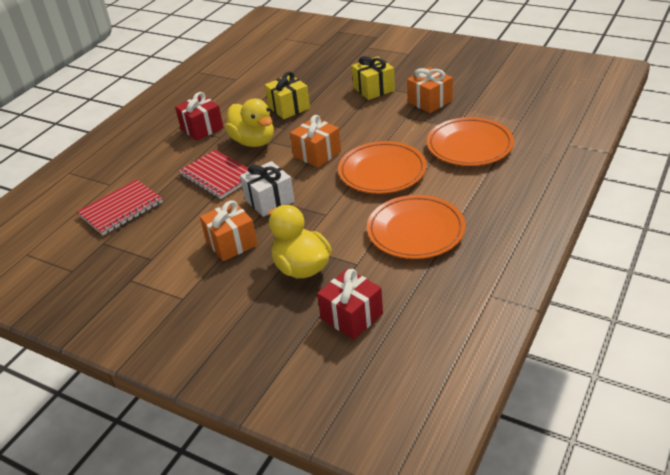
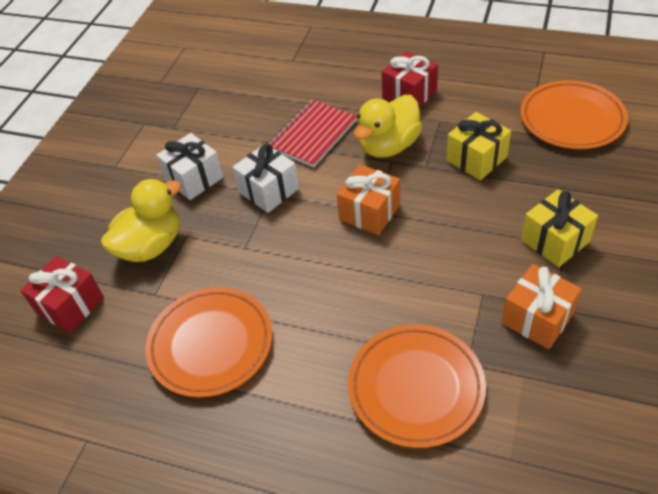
camera: 80 degrees right, 10 degrees up
red notebook [77,179,163,235] -> none
orange gift [200,200,258,261] -> white gift [156,133,223,200]
orange plate [338,141,427,194] -> orange plate moved to [520,80,628,149]

